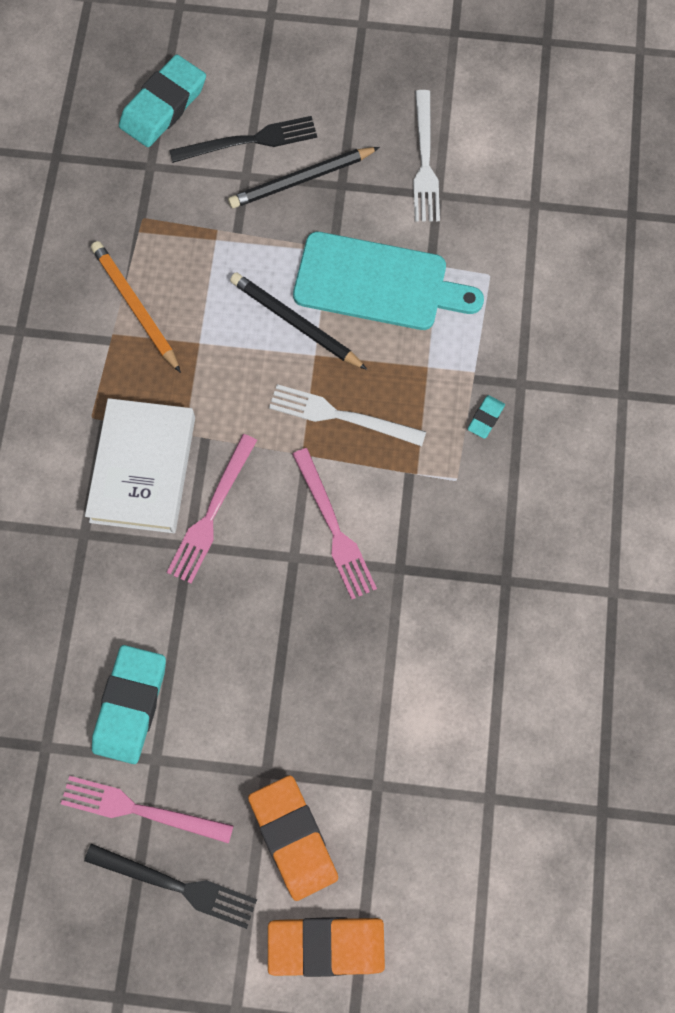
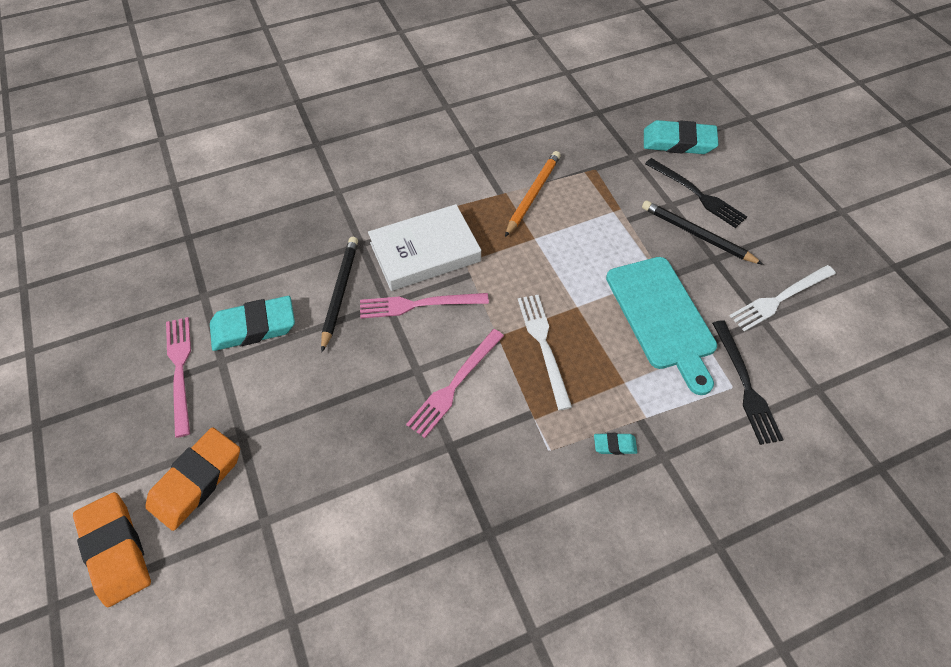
camera: 60 degrees right, 15 degrees down
black fork [84,844,257,929] -> black fork moved to [712,320,783,445]
black pencil [230,272,368,370] -> black pencil moved to [321,237,358,352]

